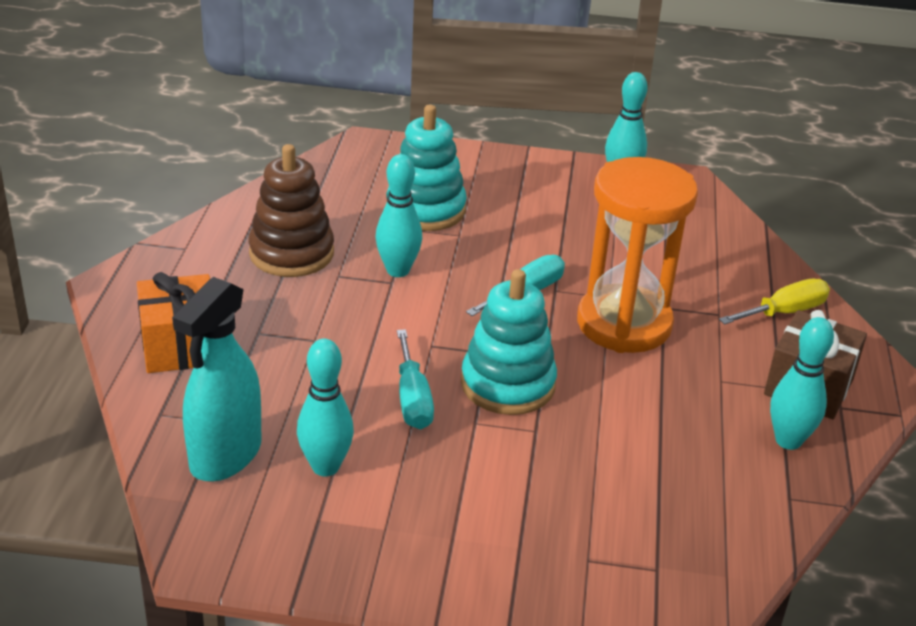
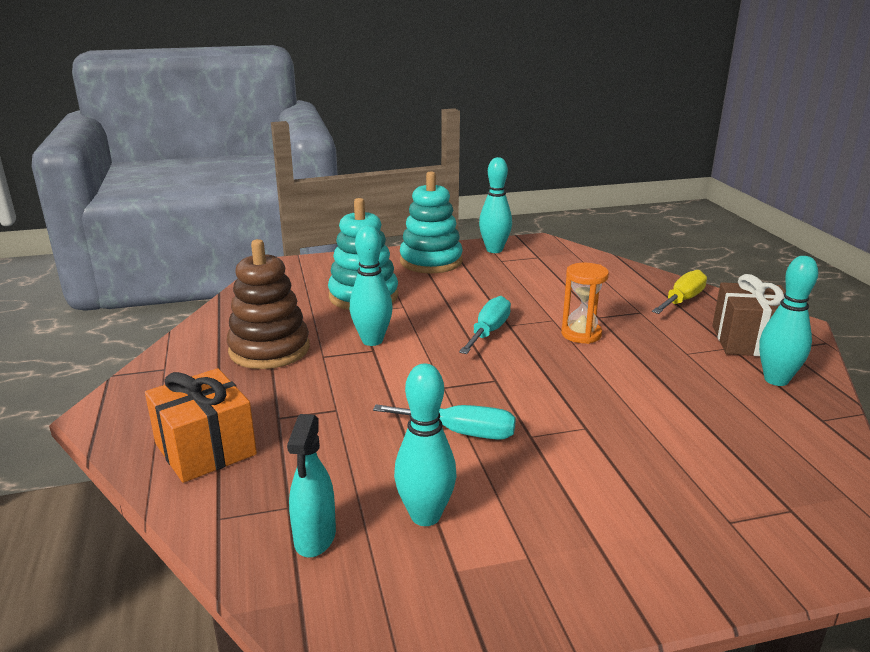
camera: 20 degrees left, 10 degrees down
turquoise spray bottle [172,277,261,482] -> turquoise spray bottle [287,414,336,557], size x0.60
turquoise screwdriver [397,329,434,430] -> turquoise screwdriver turned 45 degrees counterclockwise [373,404,516,440]
turquoise stacking toy [461,269,557,415] -> turquoise stacking toy moved to [400,171,463,273]
orange hourglass [577,157,698,353] -> orange hourglass [561,263,609,344], size x0.49

